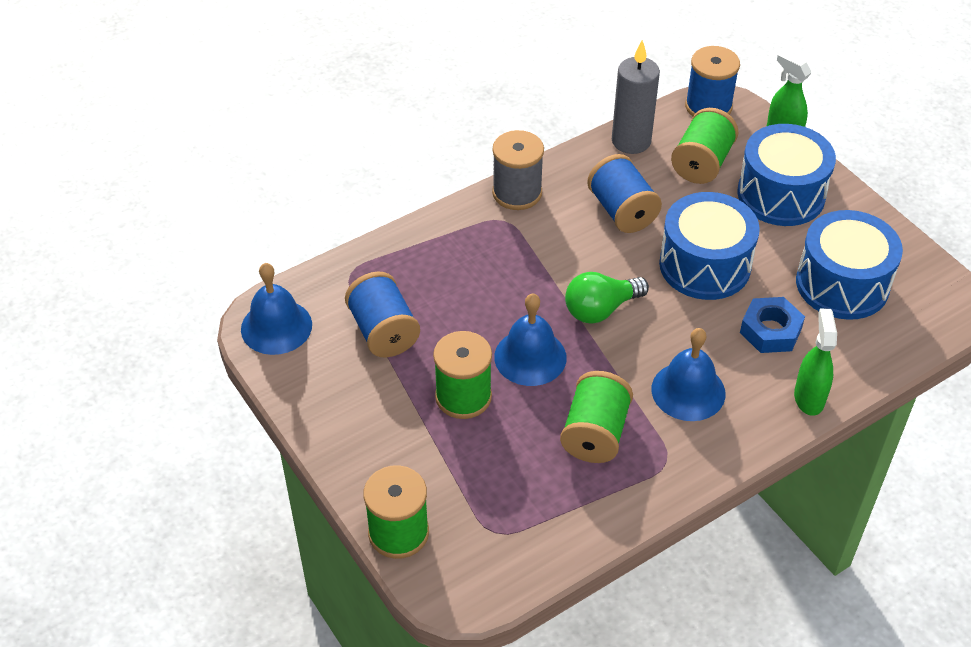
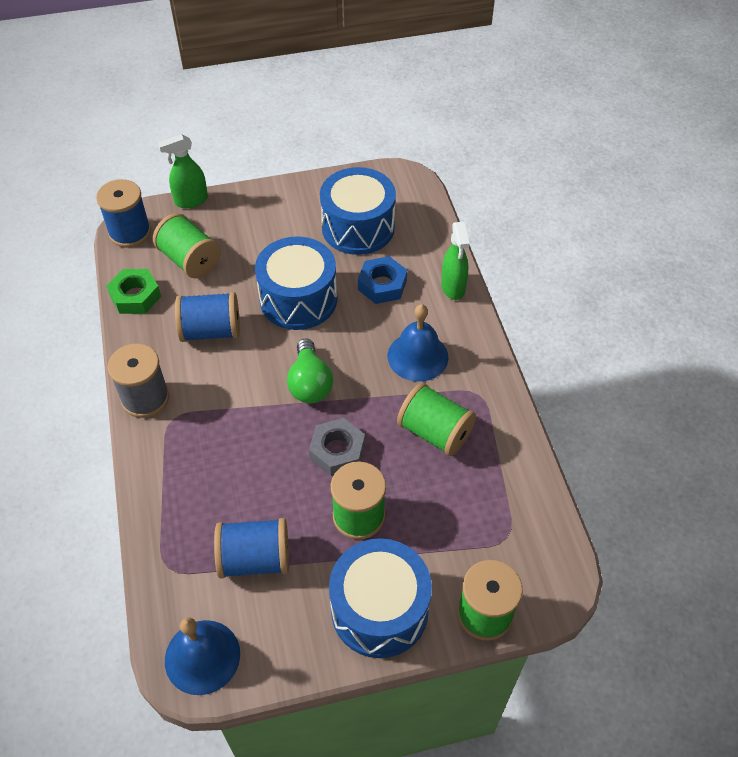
camera: 70 degrees left, 5 degrees up
blue bell [494,294,567,386] -> grey nut [309,418,365,476]
grey candle [612,40,660,154] -> green nut [106,269,161,314]
blue drum [737,124,836,226] -> blue drum moved to [329,538,432,658]
green spray bottle [794,308,837,416] -> green spray bottle turned 120 degrees counterclockwise [441,222,469,300]

